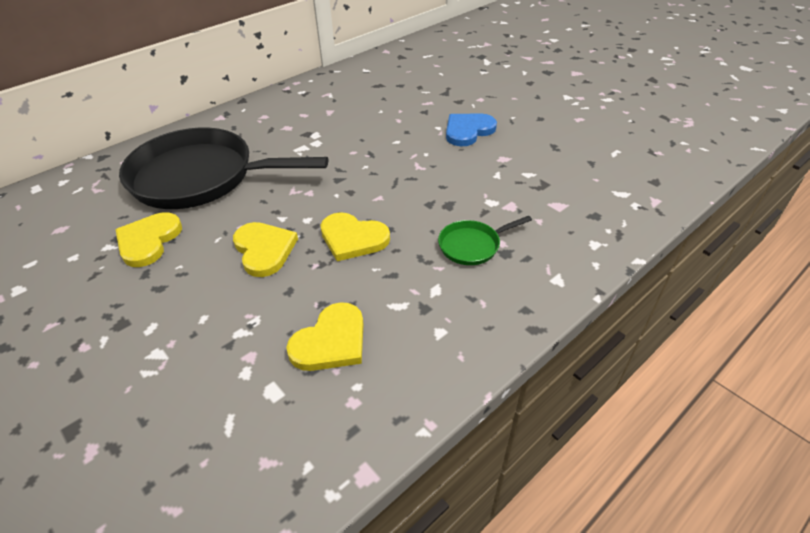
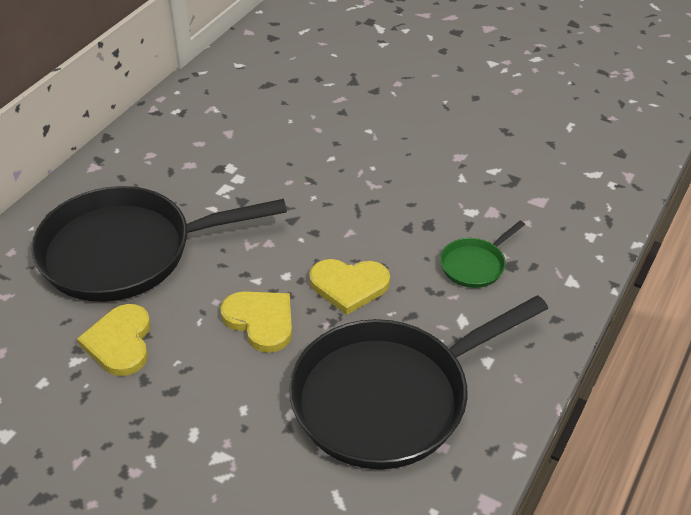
camera: 20 degrees left, 0 degrees up
yellow heart [286,302,364,371] -> black pan [289,295,548,469]
blue heart [446,114,497,146] -> none

